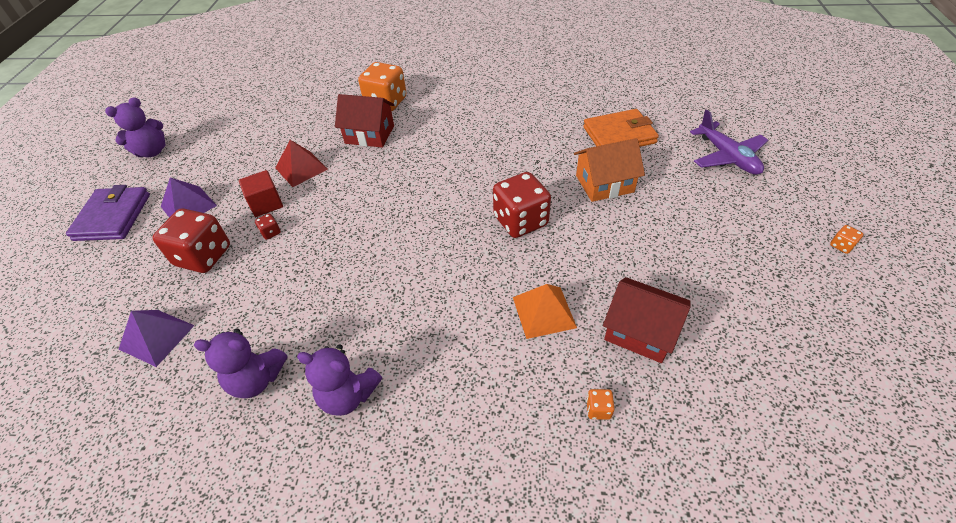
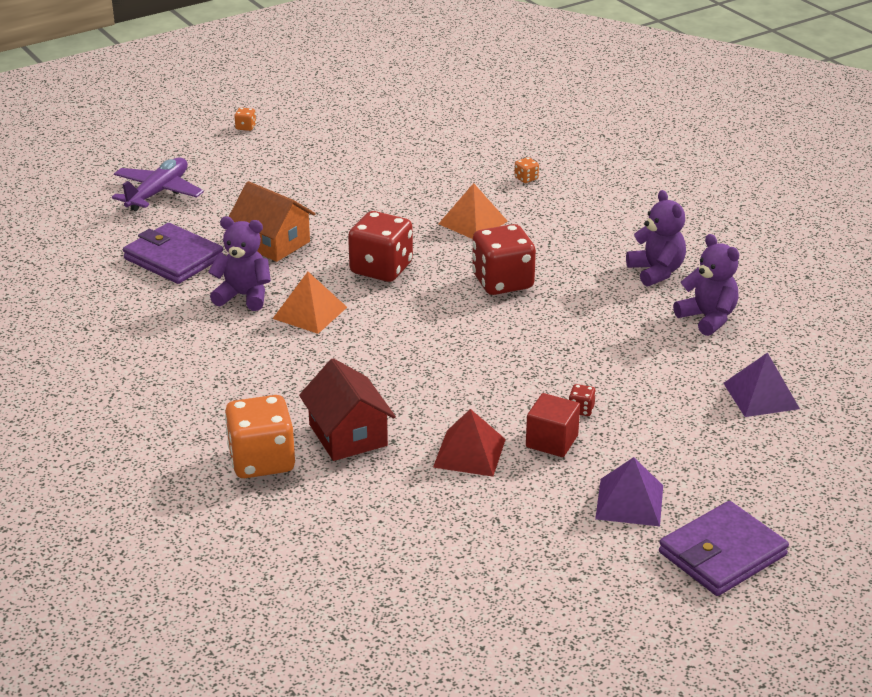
camera: 130 degrees left, 15 degrees down
purple teddy bear [105,97,166,157] -> purple teddy bear moved to [209,217,271,311]
red dice [152,208,230,273] -> red dice moved to [472,224,536,295]
orange wallet [583,109,659,147] -> purple wallet [123,223,223,284]
red house [603,277,690,363] -> none
none -> orange pyramid [273,272,347,334]

